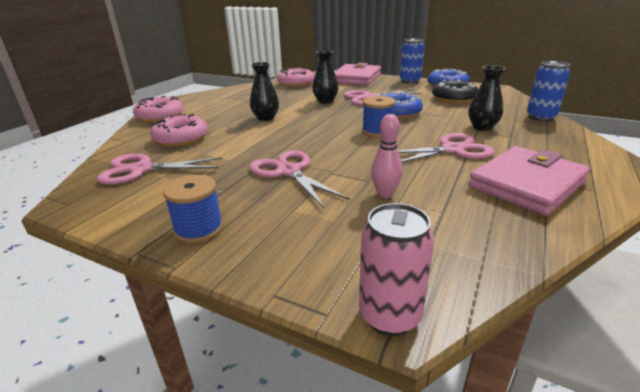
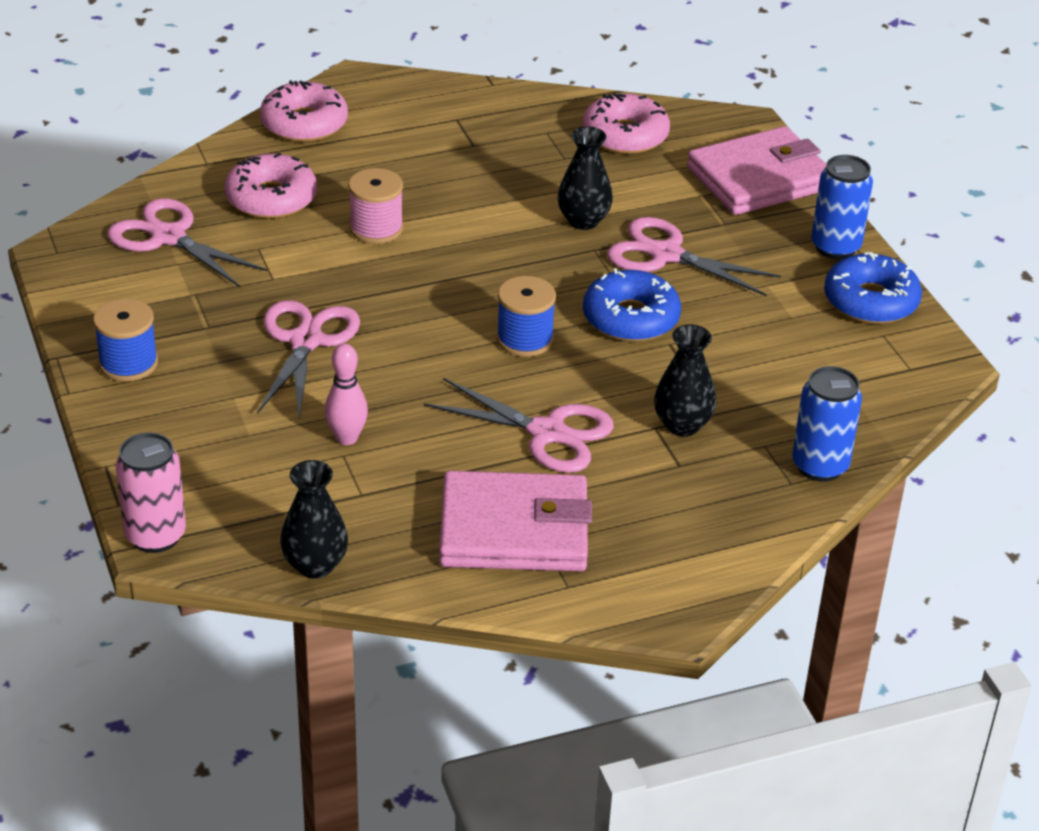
camera: 40 degrees right, 10 degrees up
black vase [250,62,279,121] -> black vase moved to [280,460,348,578]
black donut [432,79,478,103] -> none
none -> pink spool [348,168,403,244]

